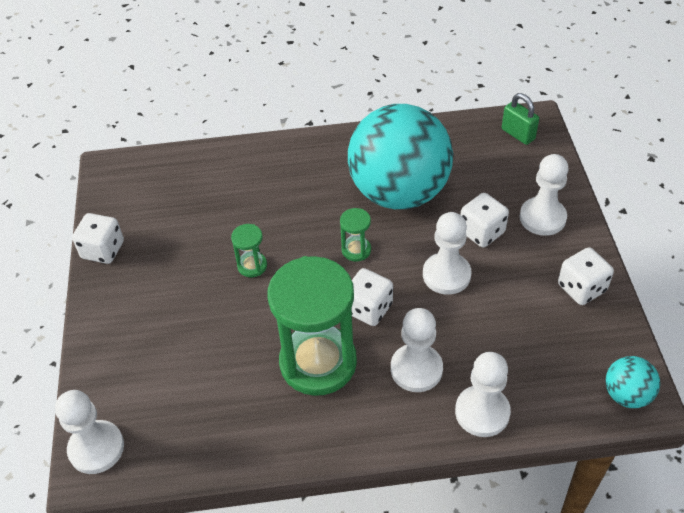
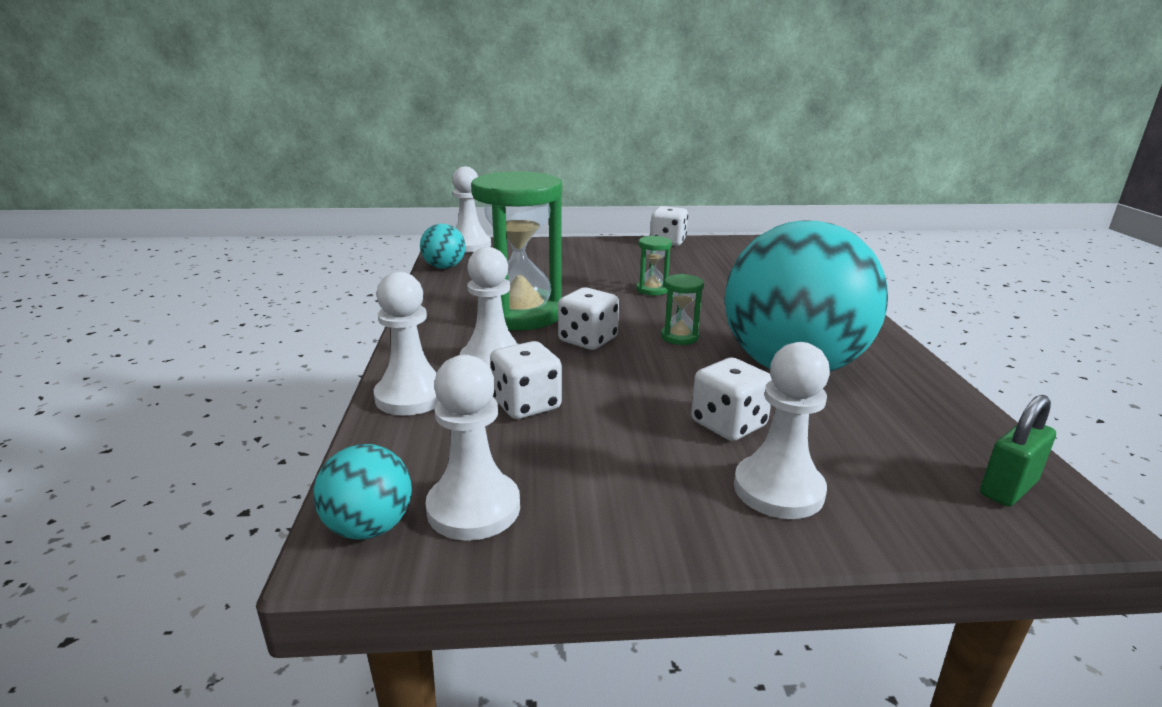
camera: 90 degrees right, 25 degrees down
white pawn [423,212,471,295] -> white pawn moved to [426,355,520,541]
white dice [558,247,614,305] -> white dice moved to [490,341,562,419]
none -> turquoise ball [420,224,466,269]

